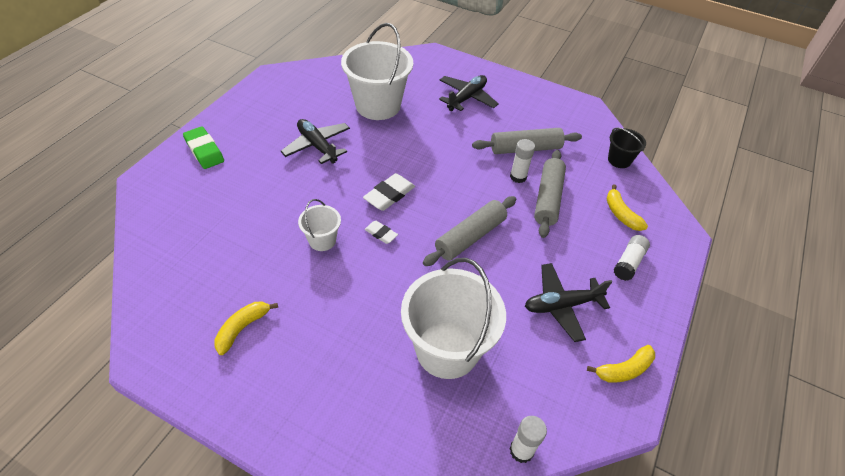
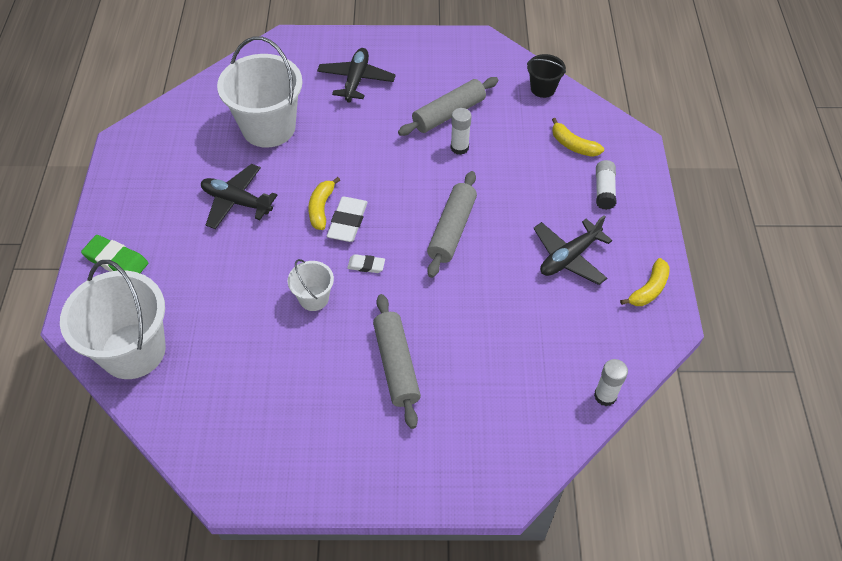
camera: 25 degrees left, 5 degrees up
yellow banana [214,302,278,355] -> yellow banana moved to [308,177,340,230]
white bucket [401,258,506,379] -> white bucket moved to [60,260,166,379]
grey rolling pin [534,150,566,238] -> grey rolling pin moved to [373,294,421,429]

